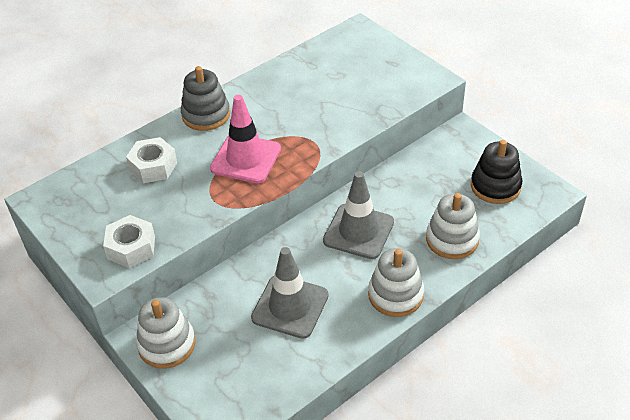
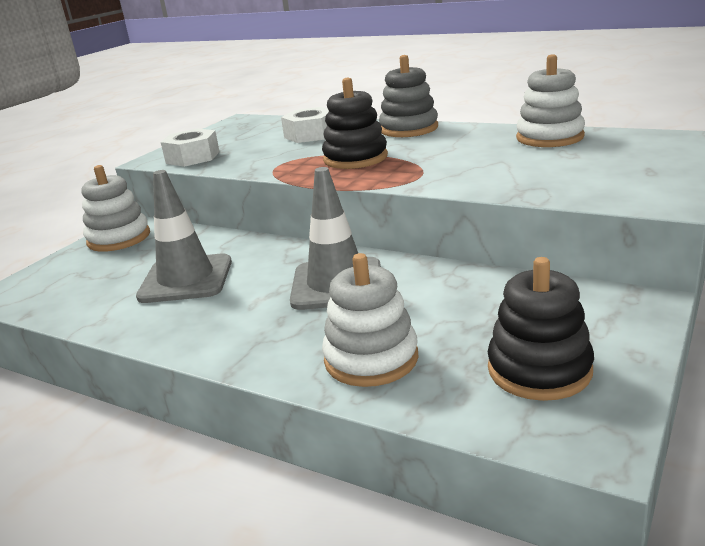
camera: 70 degrees right, 20 degrees down
pink traffic cone [210,95,281,183] -> black stacking toy [322,78,388,169]
white stacking toy [368,248,424,317] -> white stacking toy moved to [516,54,585,147]

